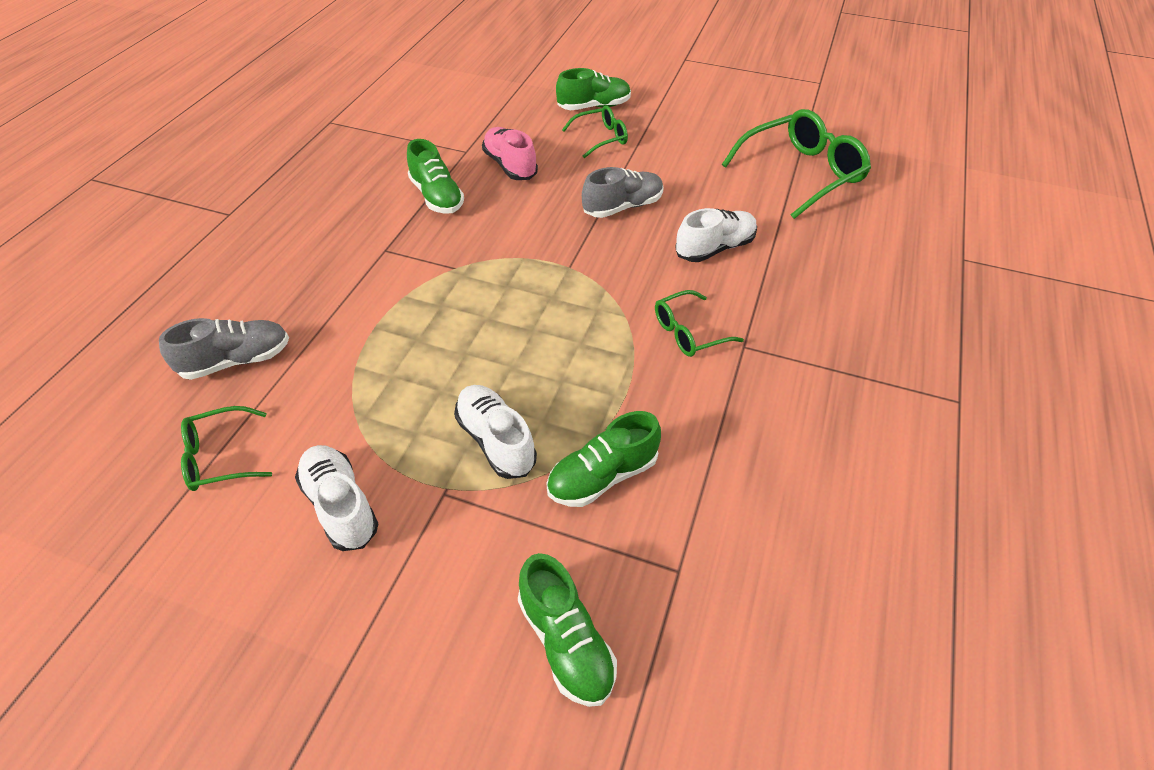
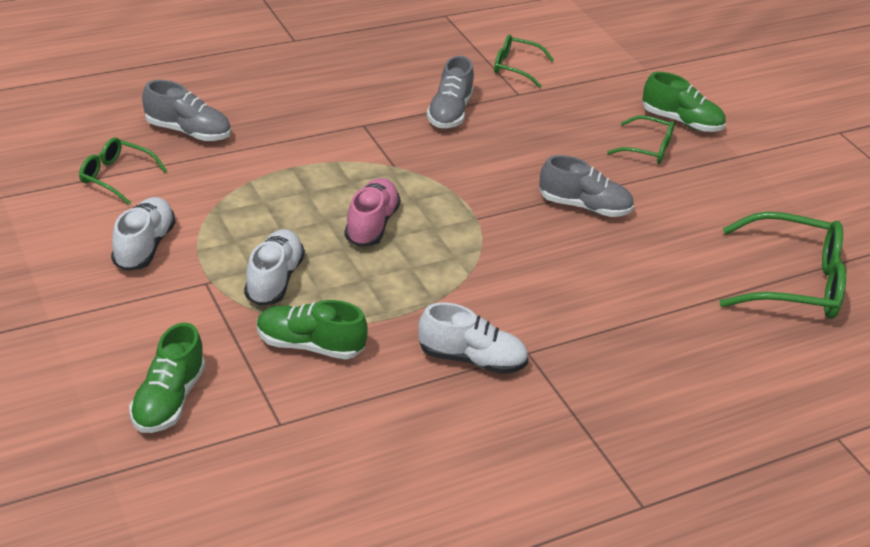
camera: 40 degrees right, 10 degrees down
green shoe [407,139,464,214] -> grey shoe [426,56,474,128]
pink shoe [482,127,538,180] -> pink shoe moved to [344,178,401,247]
green glasses [655,290,744,357] -> green glasses moved to [494,35,554,88]
white shoe [675,208,757,262] -> white shoe moved to [418,302,528,374]

